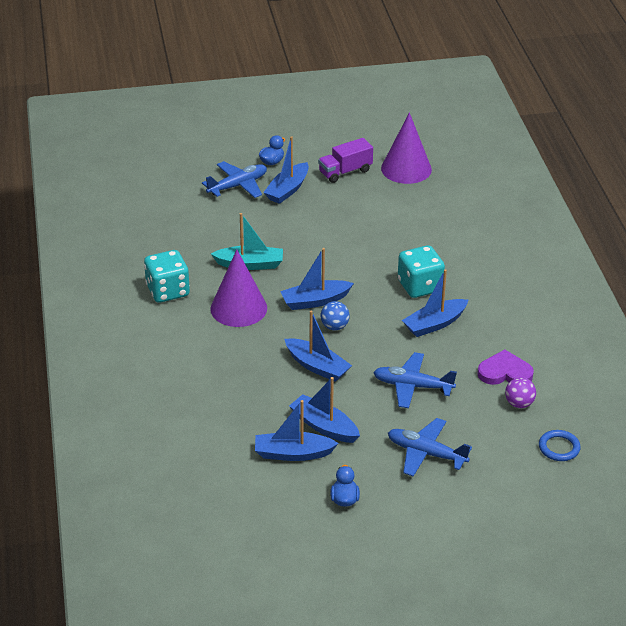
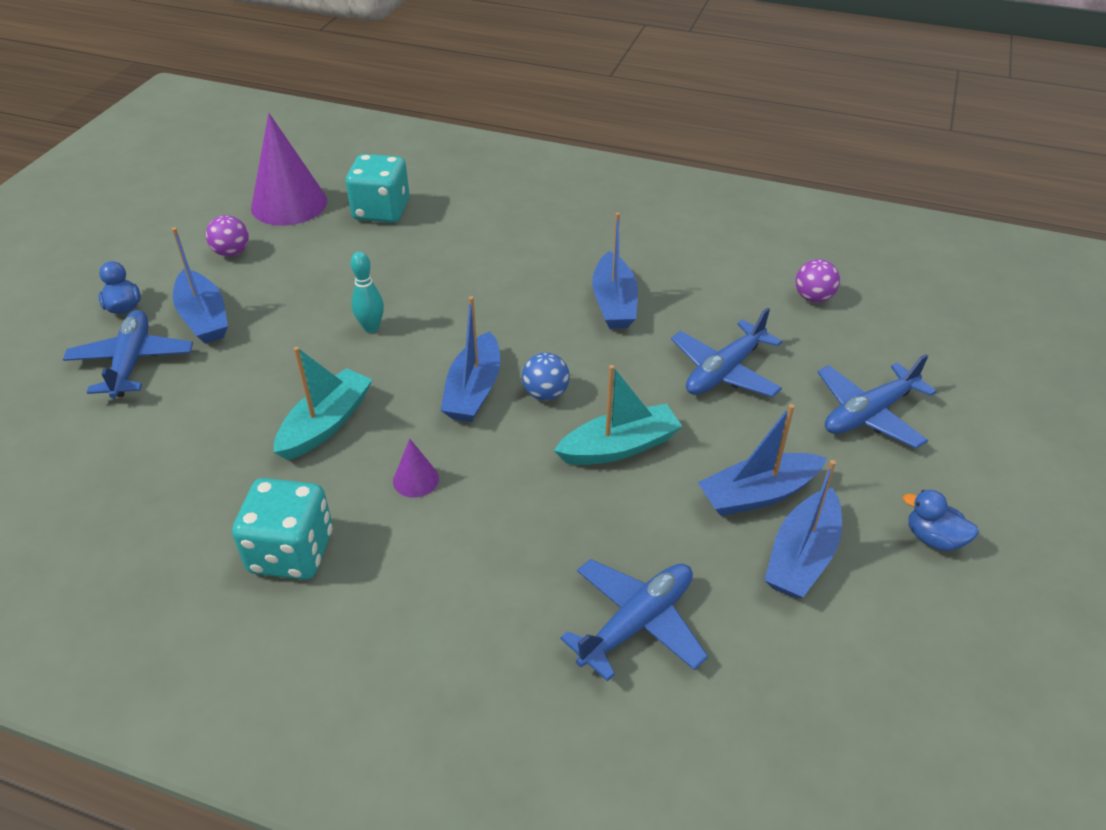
camera: 60 degrees left, 5 degrees up
purple cone [210,250,267,327] -> purple cone [393,438,439,498], size x0.45
blue boat [284,310,352,382] -> turquoise boat [554,365,682,465]
purple truck [318,138,373,183] -> purple ball [206,215,249,257]
turquoise dice [398,245,445,298] -> turquoise dice moved to [346,154,410,223]
purple heart [477,349,534,385] -> none
blue ring [539,430,581,461] -> none
none -> turquoise bowling pin [351,251,384,333]
none -> blue plane [560,559,708,681]

